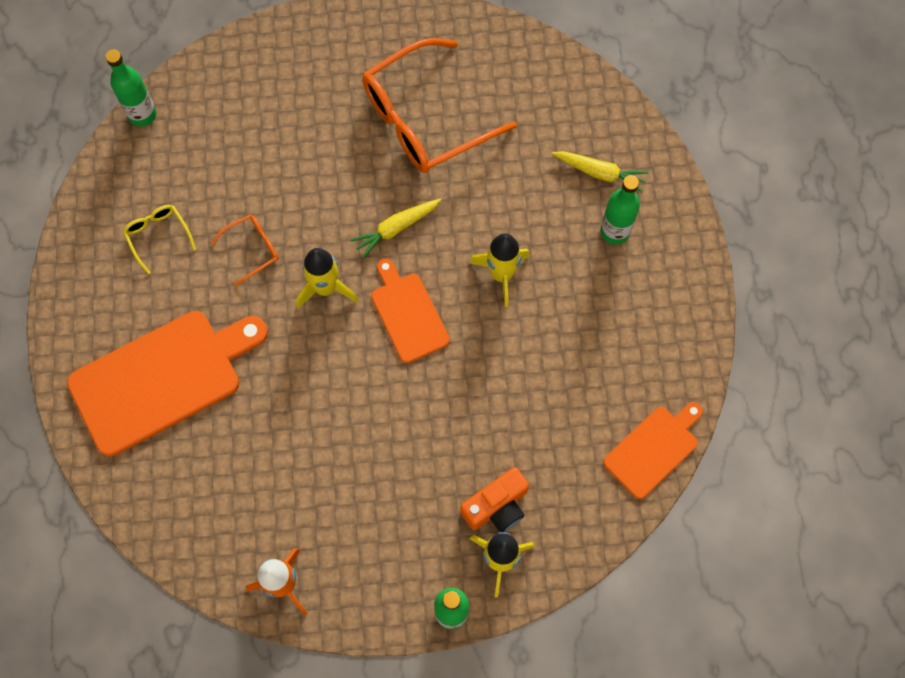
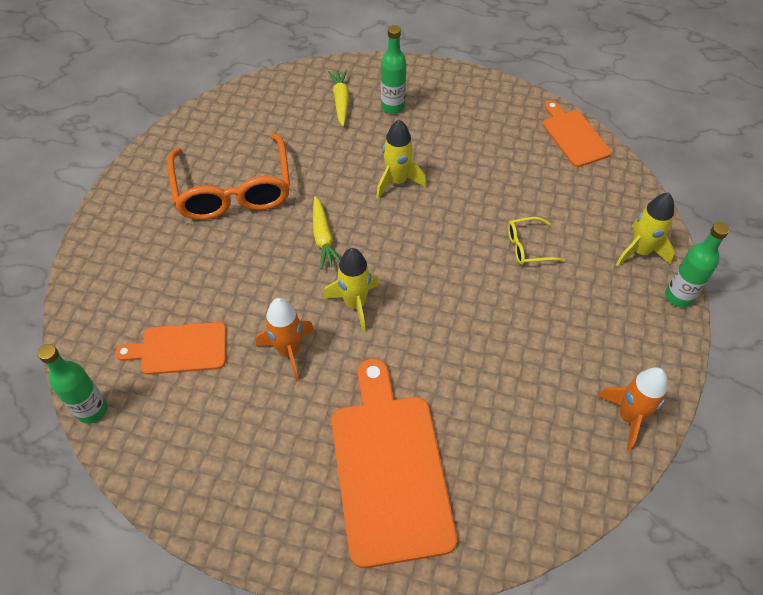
camera: 70 degrees left, 15 degrees down
yellow glasses [123,205,196,274] -> yellow glasses moved to [508,217,565,265]
orange glasses [211,214,279,286] -> orange rocket [256,298,315,381]
orange cutting board [371,258,450,363] -> orange cutting board moved to [115,322,226,375]
orange camera [460,467,529,532] -> none
yellow carrot [552,151,649,192] -> yellow carrot turned 45 degrees counterclockwise [328,70,349,127]

